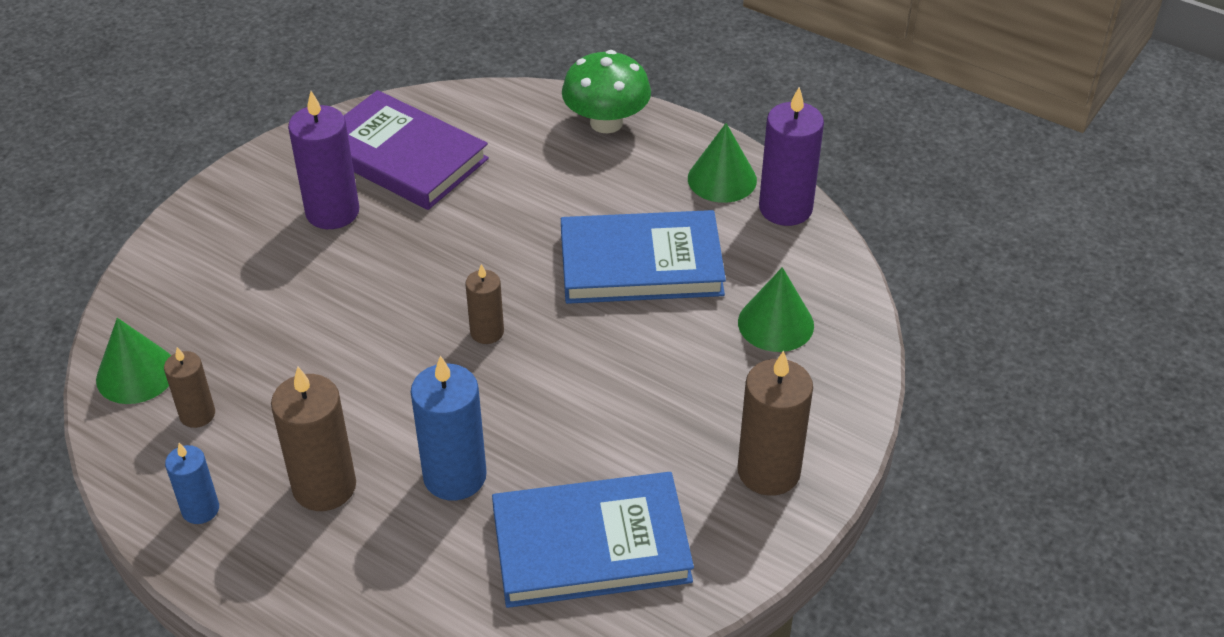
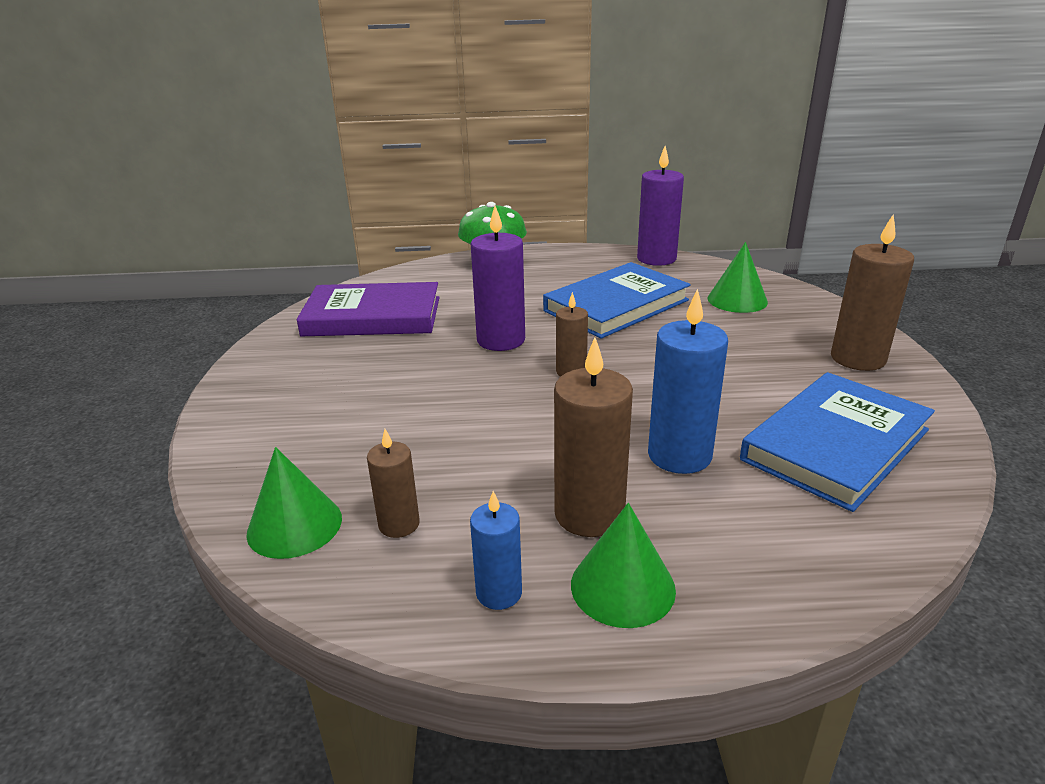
camera: 35 degrees left, 15 degrees down
purple candle [288,91,359,229] -> purple candle moved to [471,206,525,351]
green cone [688,123,757,203] -> green cone moved to [571,503,676,628]

